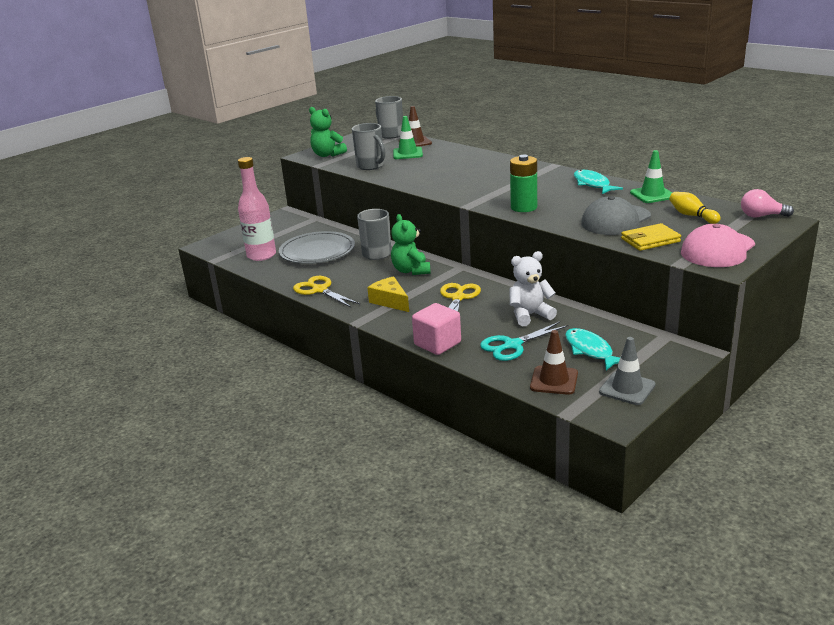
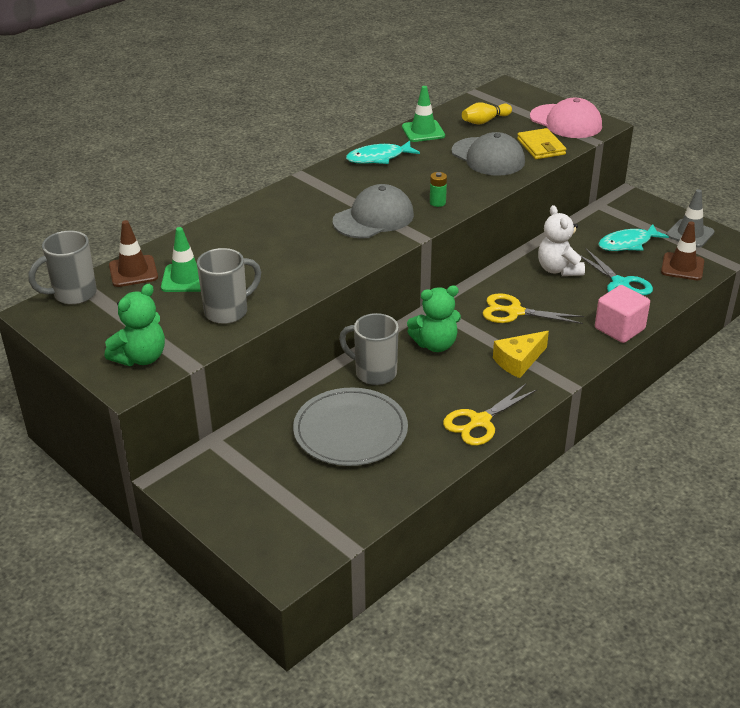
camera: 90 degrees left, 10 degrees up
pink bottle [238,157,276,261] -> none
green battery [510,155,537,212] -> green battery [430,172,447,207], size x0.53
pink light bulb [741,189,794,217] -> none
none -> grey cap [333,184,414,238]

